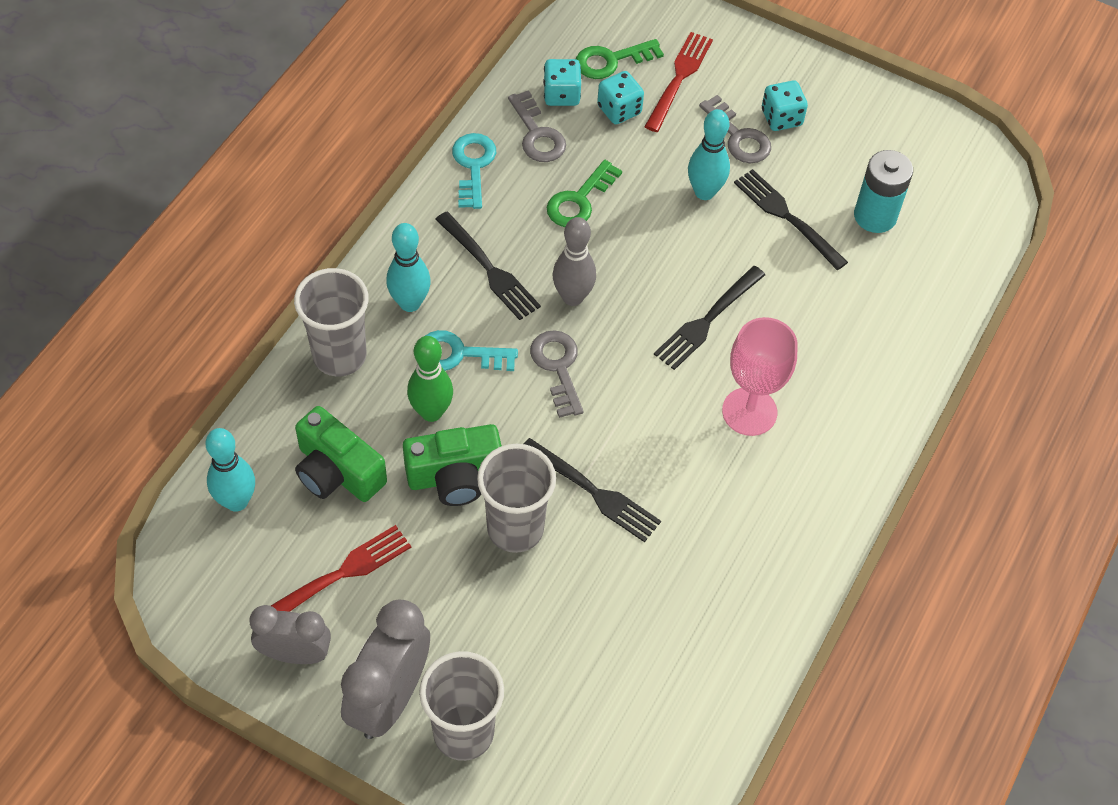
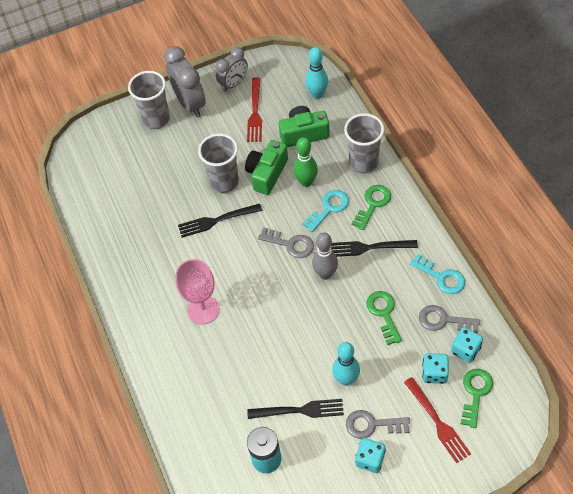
camera: 135 degrees right, 0 degrees up
turquoise bowling pin [386,223,431,312] -> green key [352,185,391,230]
black fork [654,266,765,370] -> none

